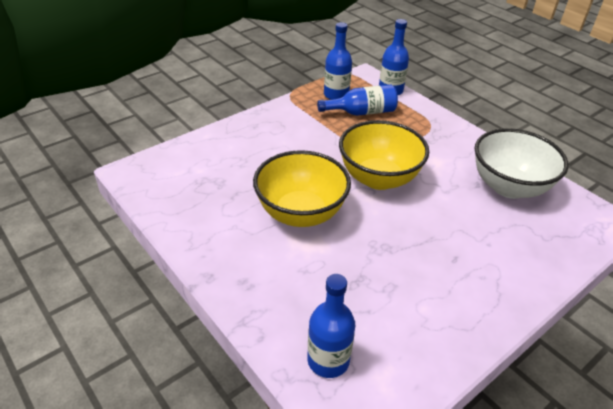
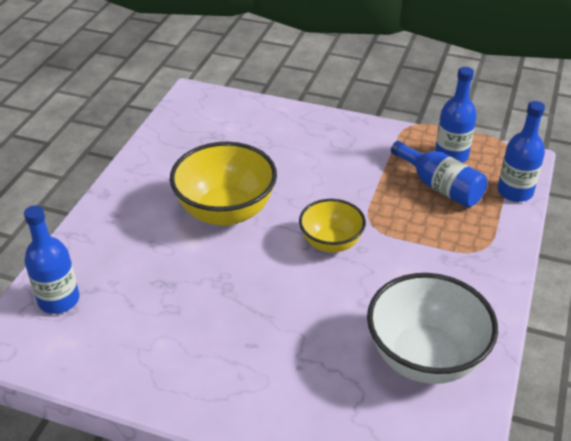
camera: 60 degrees right, 0 degrees up
yellow bowl [339,120,429,190] -> yellow bowl [299,199,366,253], size x0.61

